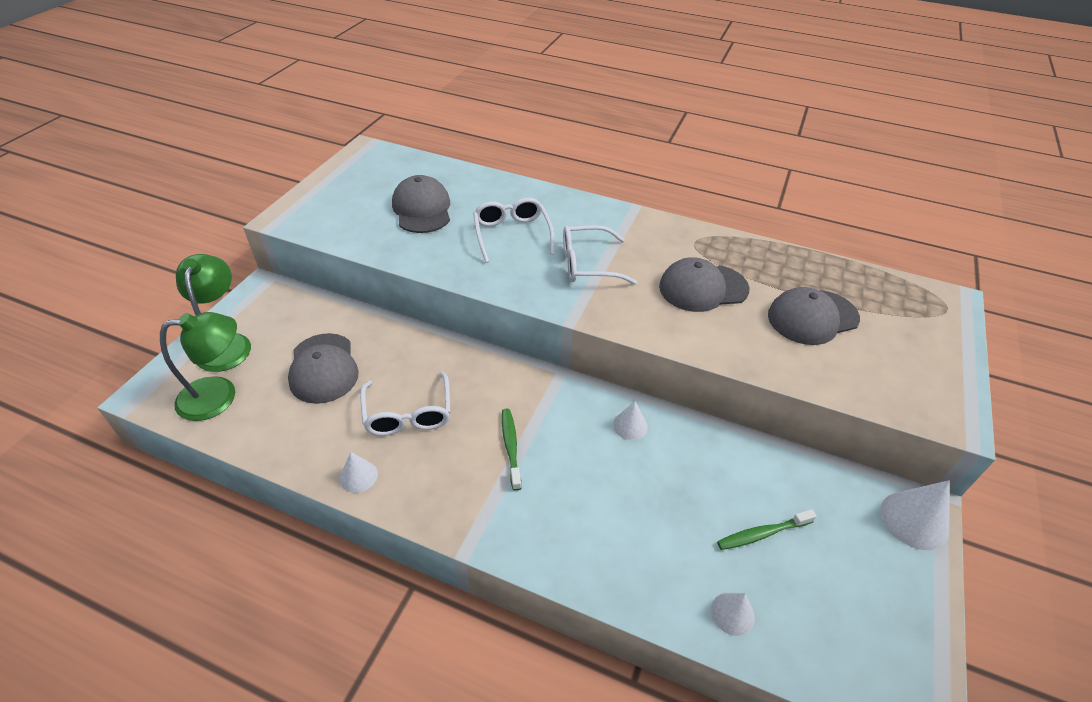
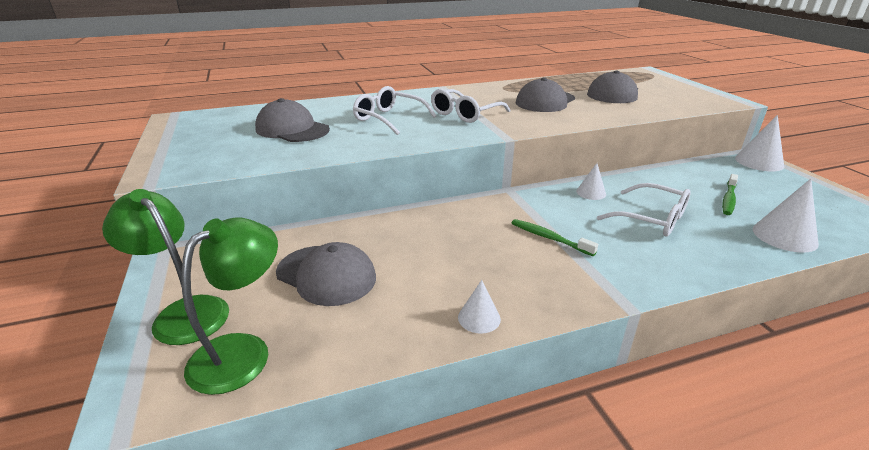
camera: 40 degrees left, 15 degrees down
white glasses [360,372,450,436] -> white glasses moved to [597,183,691,237]
white cone [711,593,755,636] -> white cone [753,179,819,253], size x1.67

